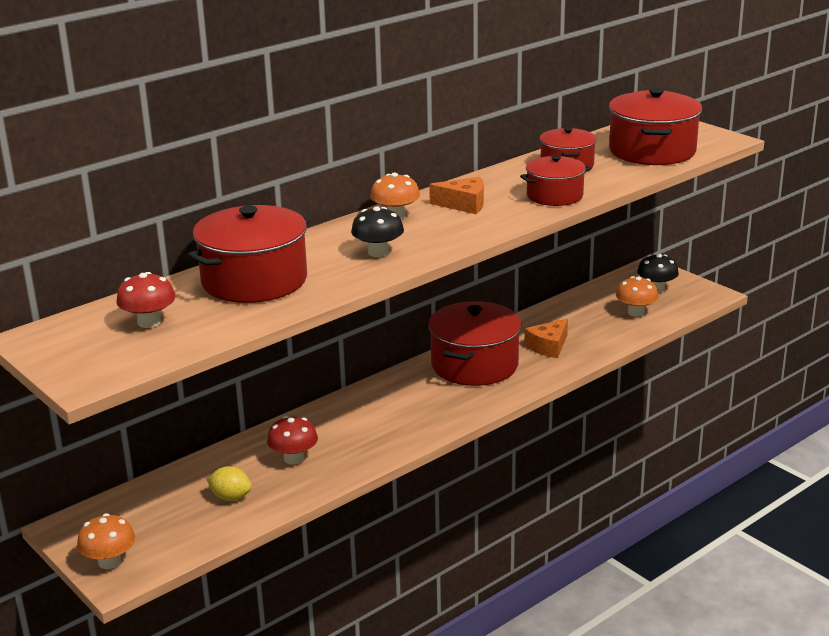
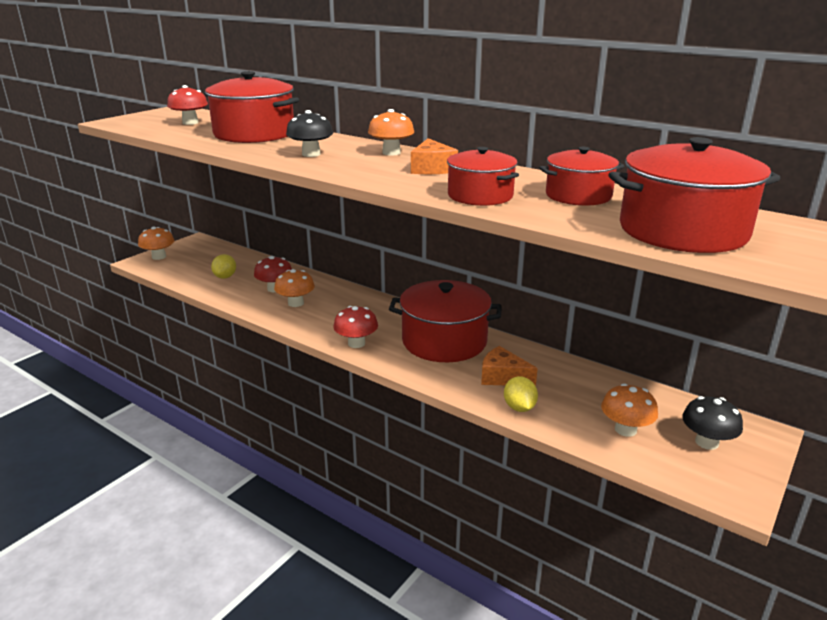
camera: 75 degrees right, 0 degrees up
none -> orange mushroom [274,269,315,307]
none -> red mushroom [333,306,378,348]
none -> yellow lemon [504,376,538,412]

